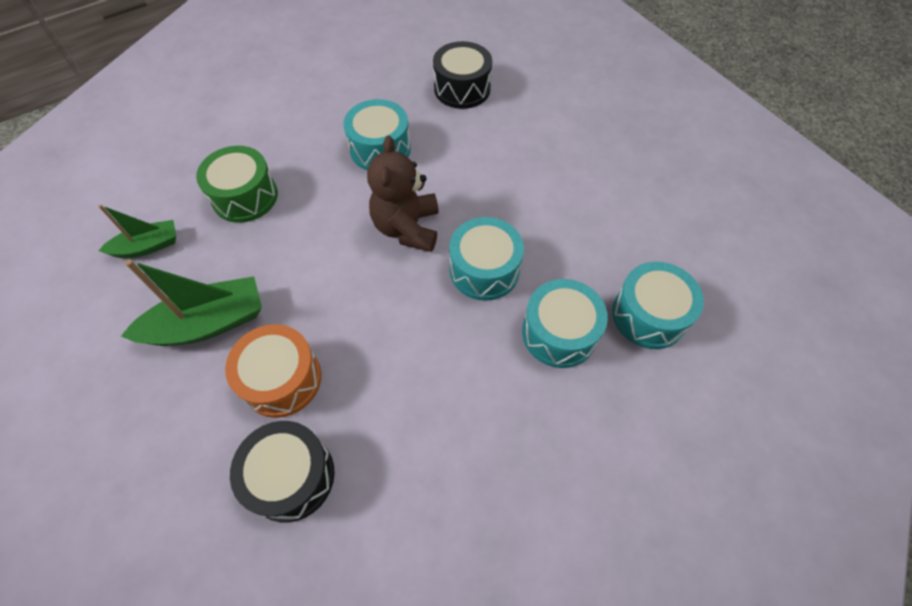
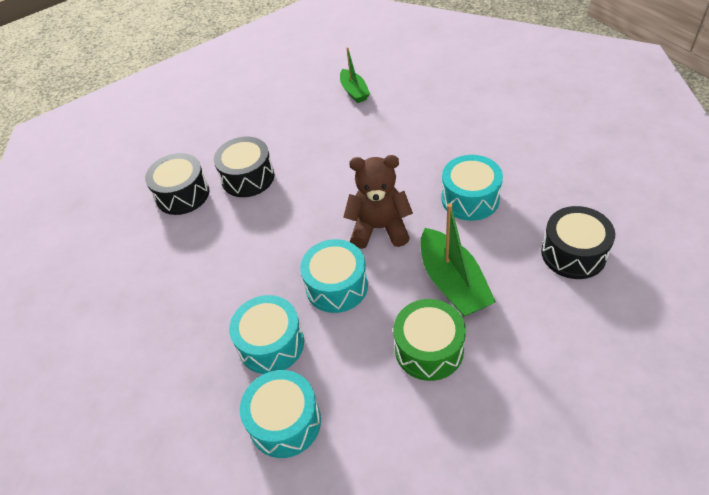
camera: 95 degrees right, 10 degrees down
green boat [121,259,262,346] -> green boat moved to [421,203,496,316]
green drum [196,146,278,223] -> green drum moved to [394,299,466,381]
orange drum [225,324,321,418] -> black drum [214,137,274,197]

